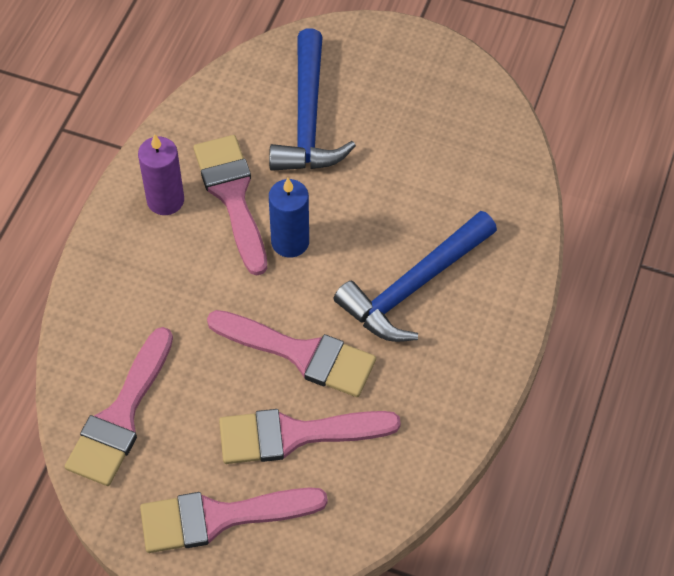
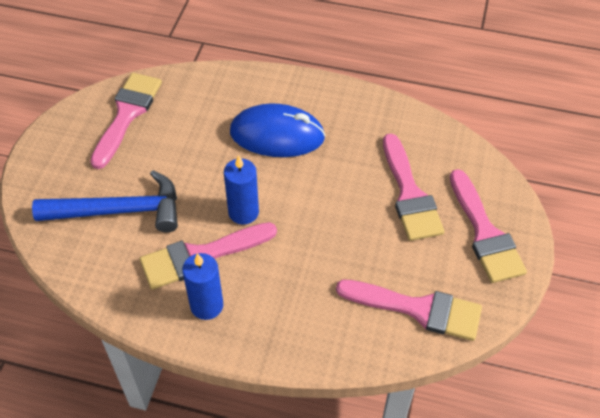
camera: 95 degrees left, 5 degrees down
purple candle [138,134,184,215] -> blue candle [182,253,223,320]
pink brush [207,310,376,397] -> pink brush moved to [90,73,162,169]
blue hammer [334,211,497,342] -> blue mouse [230,103,325,157]

